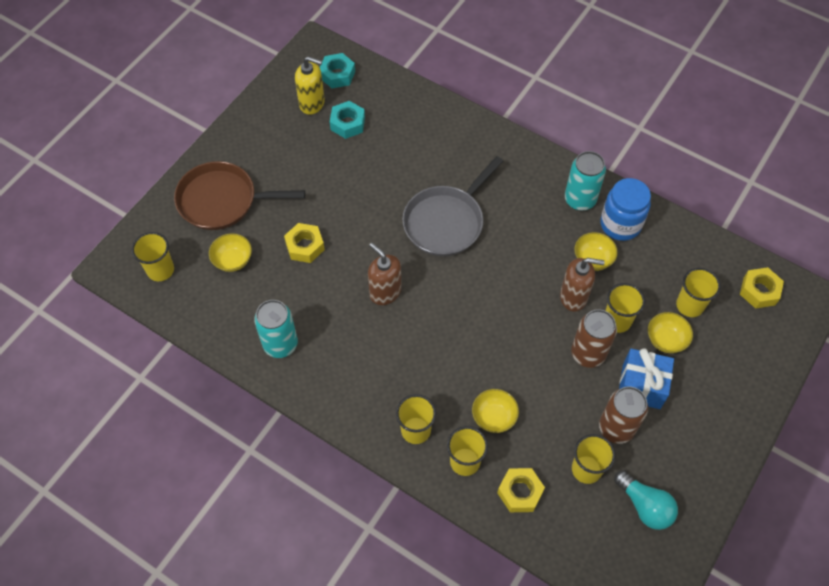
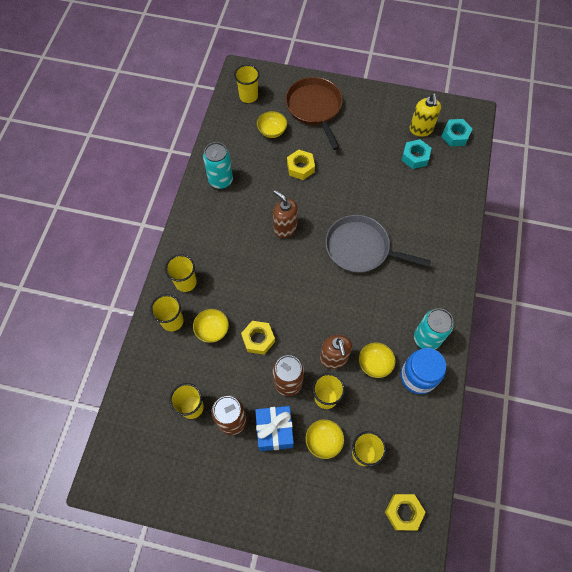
camera: 70 degrees right, 5 degrees up
brown soap dispenser [368,243,402,305] -> brown soap dispenser turned 75 degrees counterclockwise [273,190,298,238]
yellow nut [497,468,545,512] -> yellow nut moved to [241,321,275,355]
turquoise light bulb [614,471,678,530] -> none

